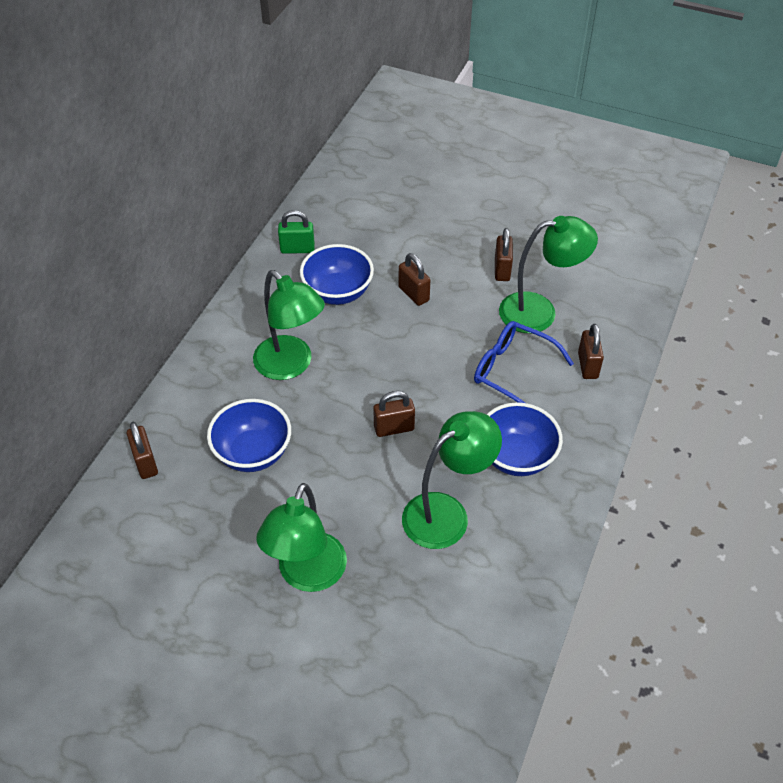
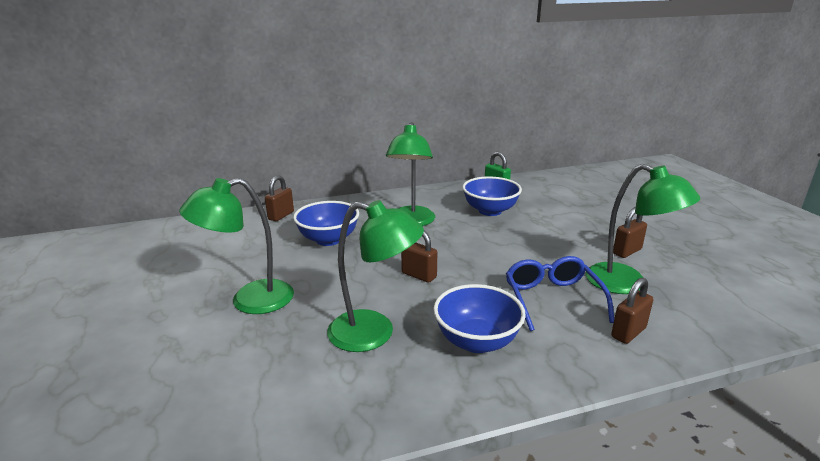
camera: 50 degrees right, 25 degrees down
brown padlock [399,253,430,306] -> none

